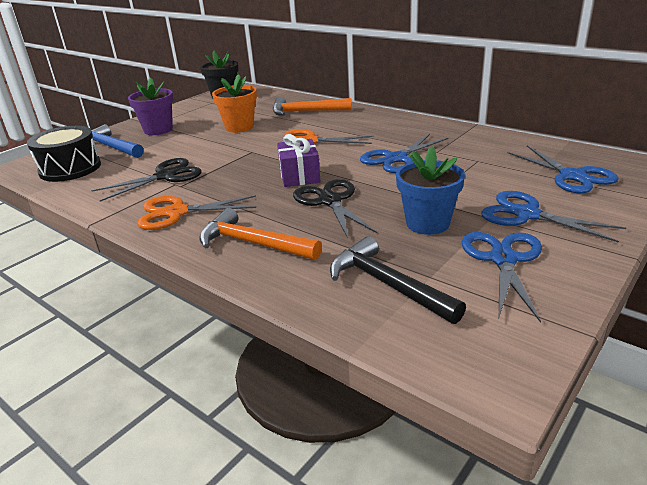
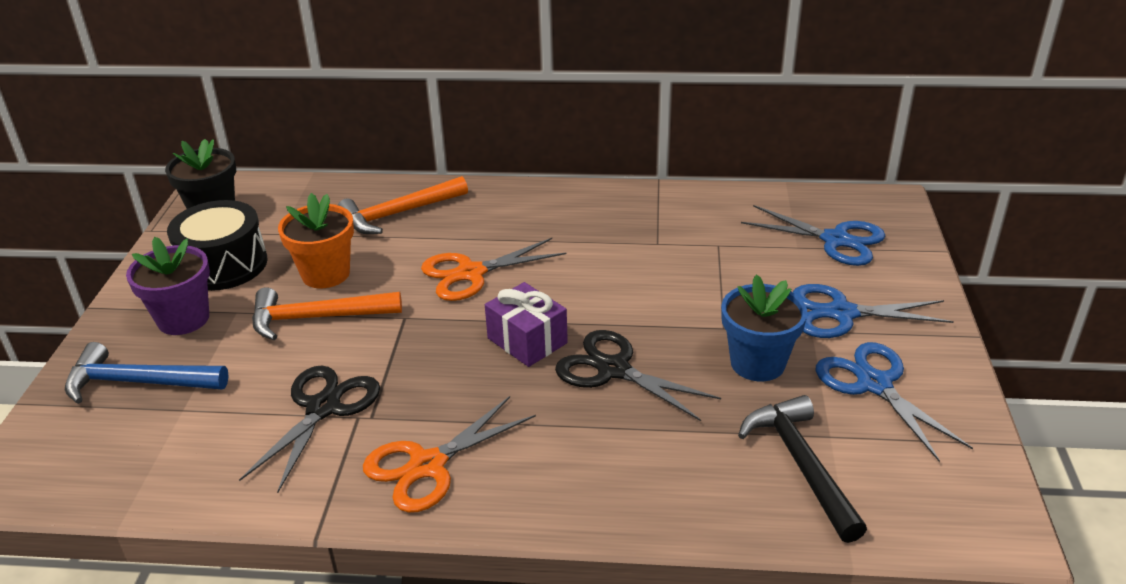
camera: 35 degrees left, 5 degrees up
black drum [27,126,101,182] -> black drum moved to [167,200,267,291]
orange hammer [200,208,322,260] -> orange hammer moved to [252,287,402,340]
black hammer [330,236,466,324] -> black hammer turned 60 degrees clockwise [738,395,867,543]
blue scissors [360,134,448,173] -> none

